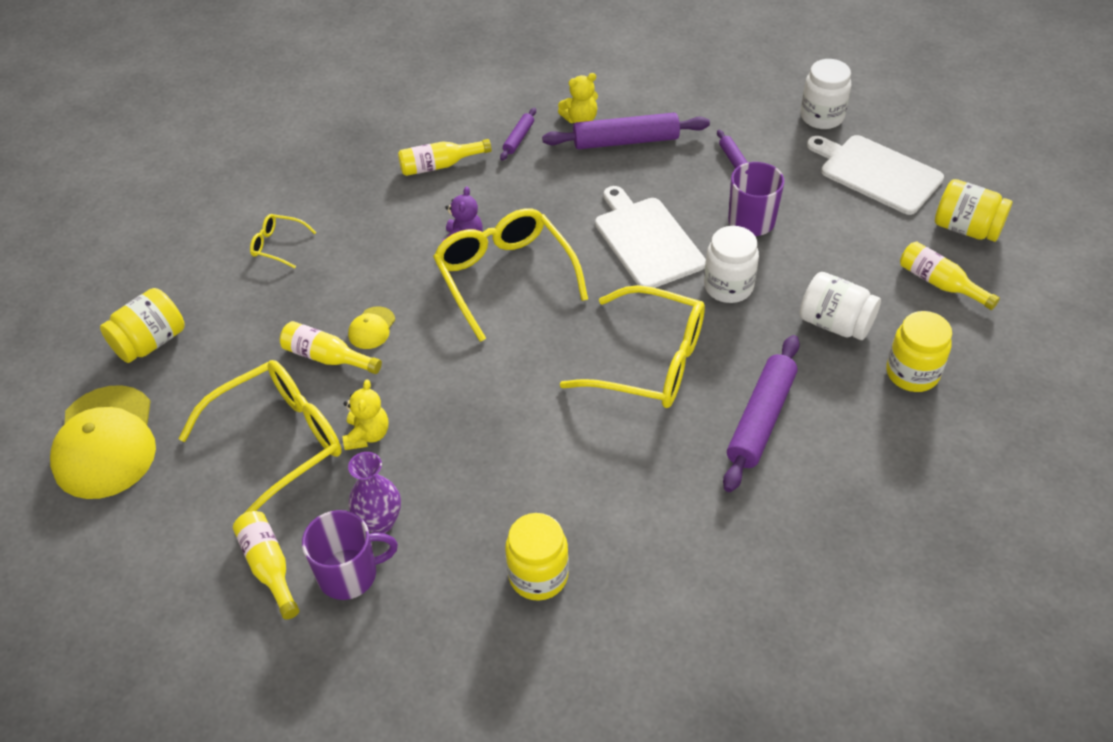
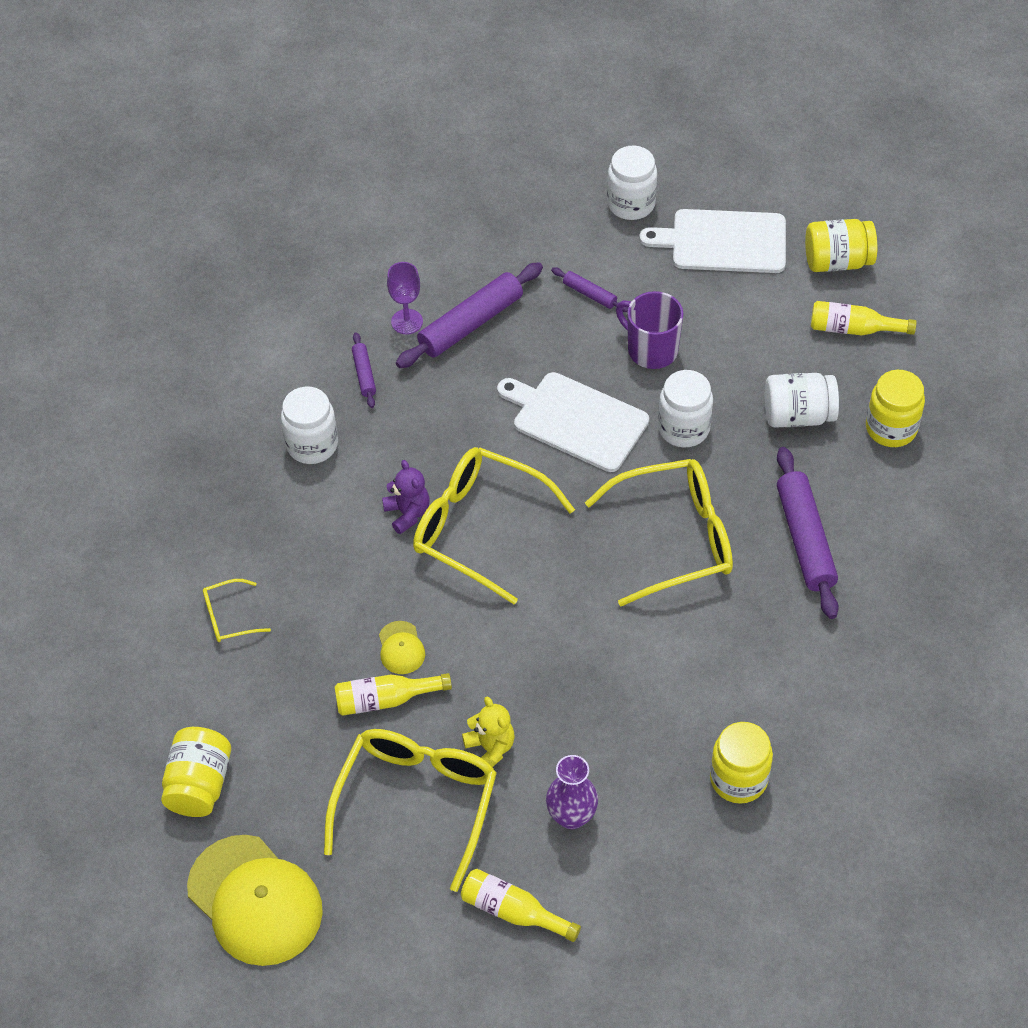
camera: 35 degrees left, 5 degrees up
purple mug [302,510,398,600] -> none
yellow bottle [398,139,492,176] -> white jar [281,386,338,464]
yellow teddy bear [558,73,598,123] -> purple goblet [387,262,423,334]

